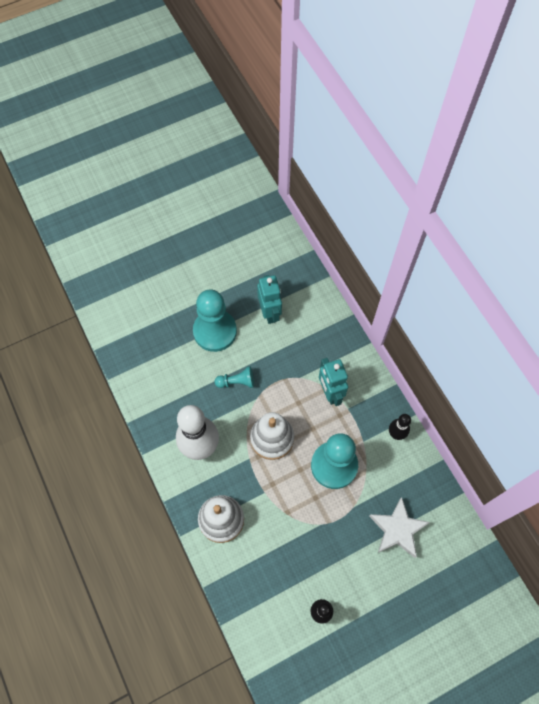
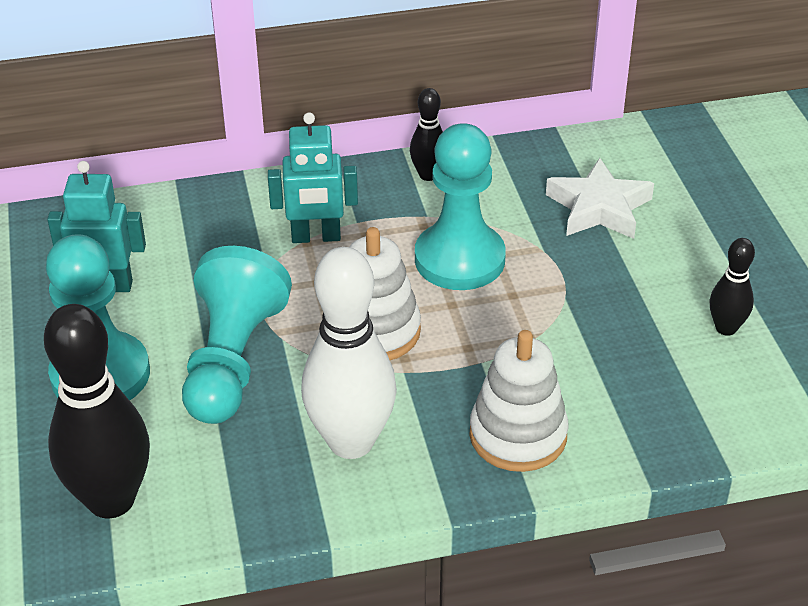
camera: 75 degrees left, 25 degrees down
turquoise pawn [214,366,254,388] -> turquoise pawn [182,246,292,424], size x2.11
none -> black bowling pin [44,304,150,518]

